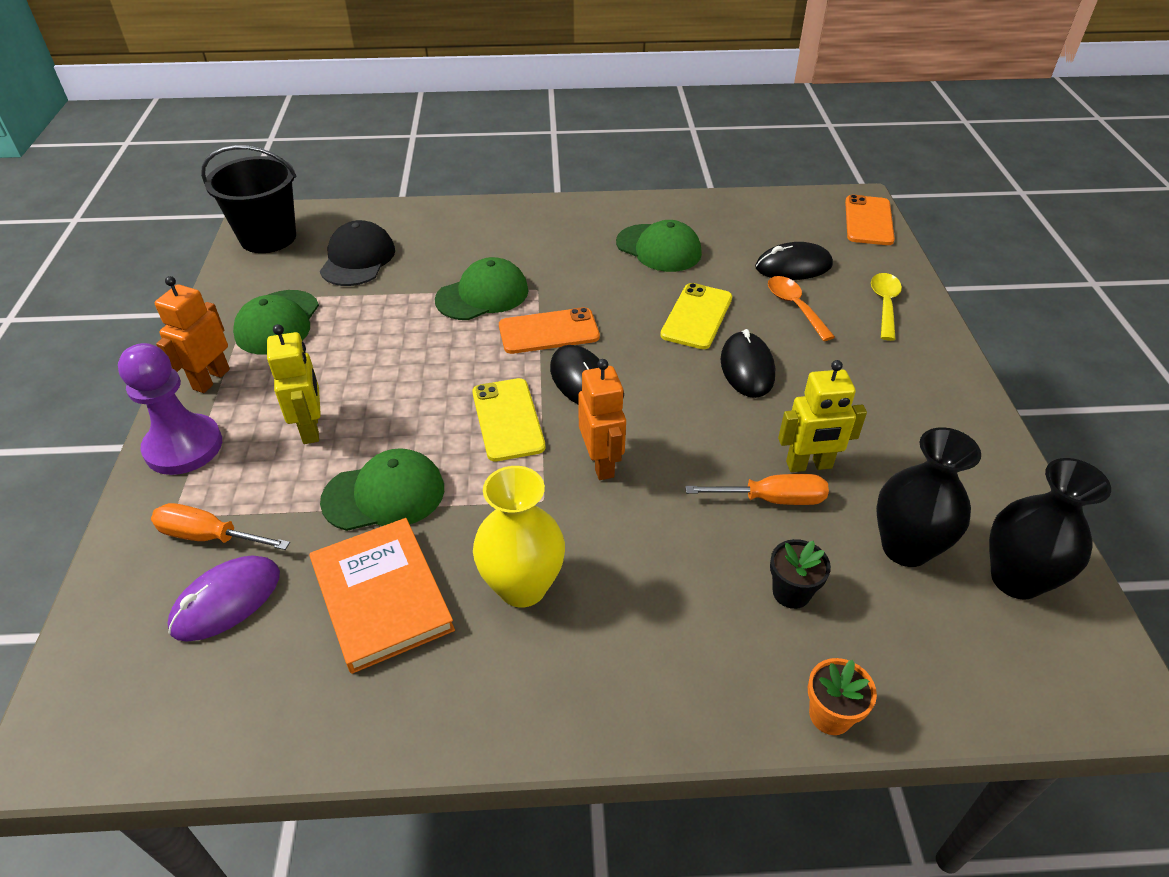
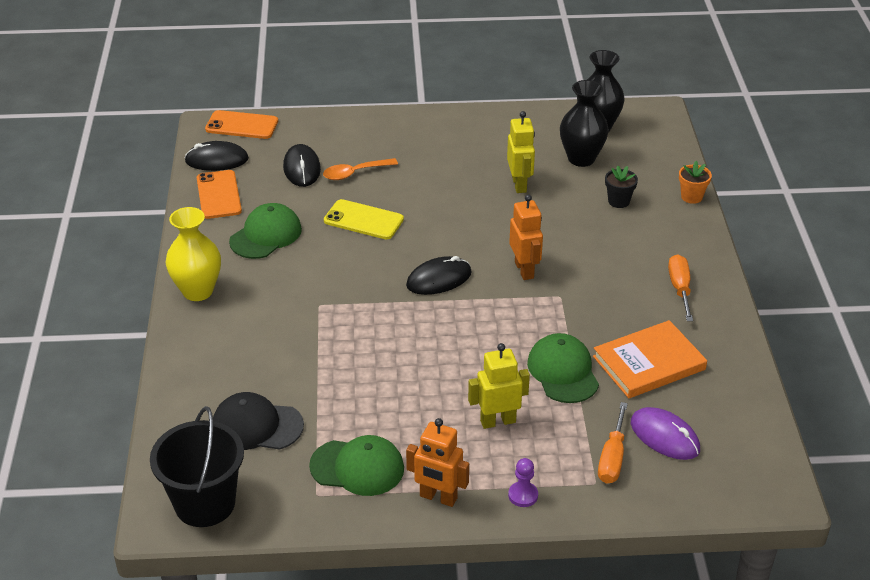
camera: 90 degrees left, 5 degrees down
purple pawn [118,343,222,475] -> purple pawn [508,458,538,507], size x0.48
green cap [435,257,528,320] -> none
yellow phone [472,378,546,461] -> none
yellow vase [473,466,565,608] -> yellow vase moved to [166,207,221,301]
orange phone [499,307,600,354] -> orange phone moved to [197,170,242,219]
orange robot [578,359,626,480] -> orange robot turned 90 degrees clockwise [509,194,543,280]
orange screwdriver [685,474,829,505] -> orange screwdriver moved to [668,254,693,321]
black mouse [720,329,775,398] -> black mouse moved to [184,141,249,171]
yellow spoon [871,273,902,341] -> none

